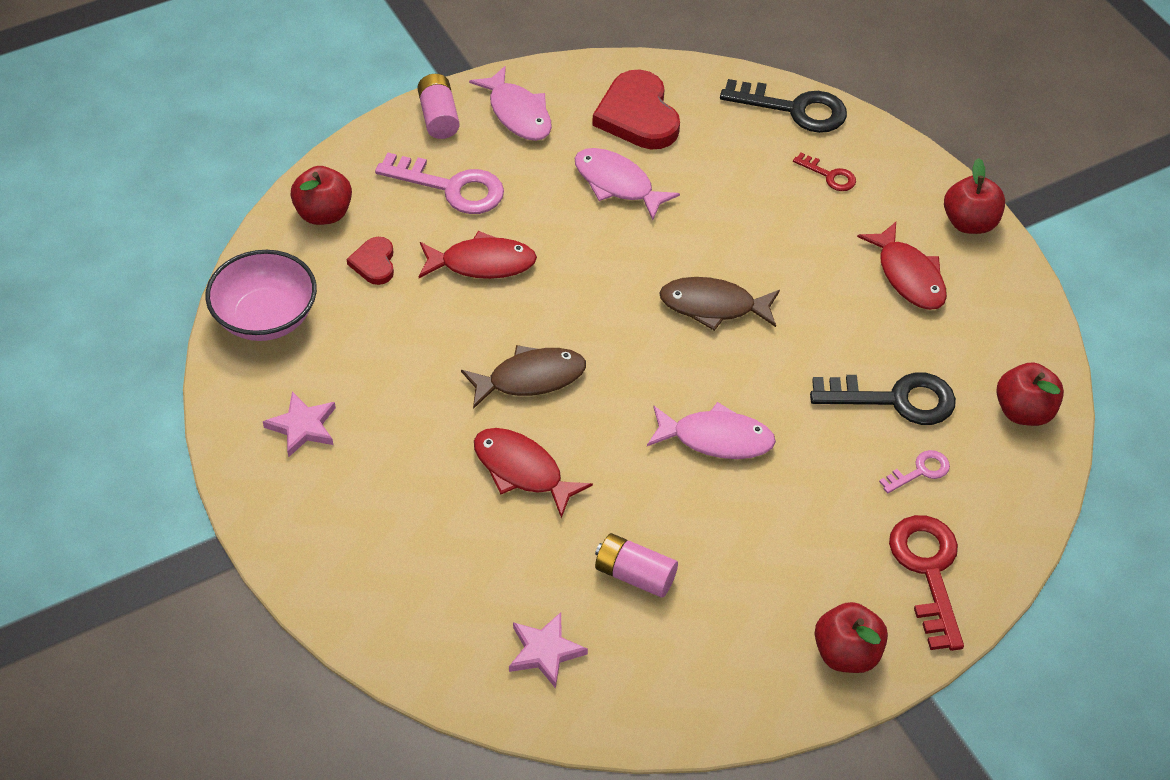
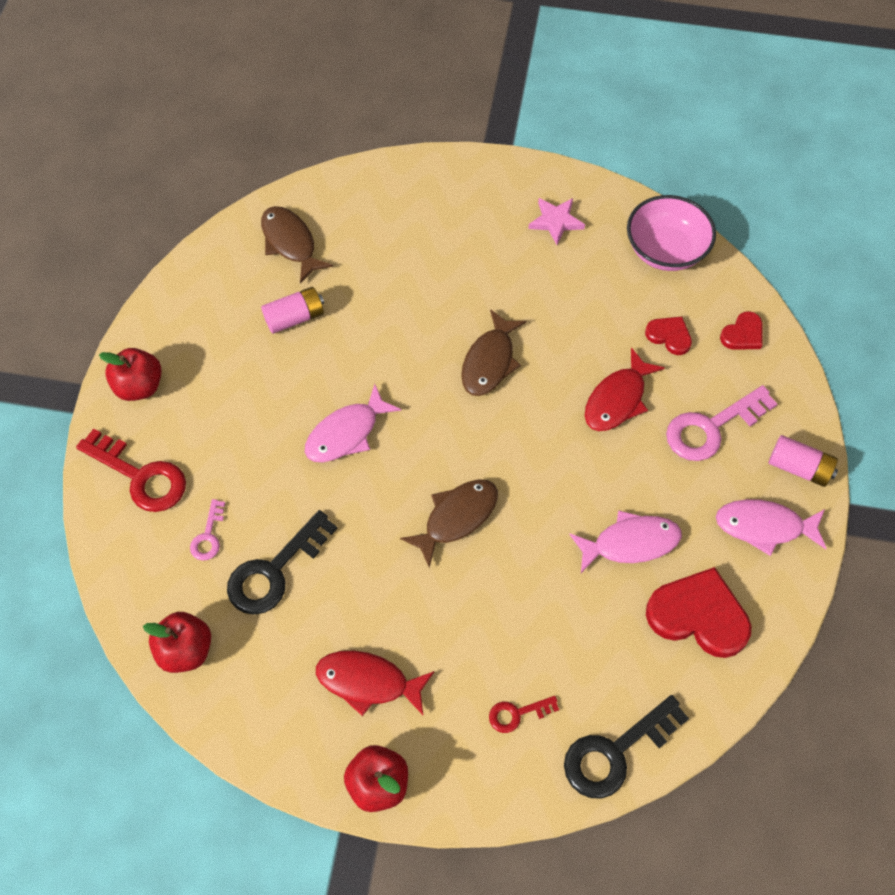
camera: 130 degrees right, 10 degrees up
red apple [290,166,352,225] -> red heart [720,311,762,350]
red fish [474,428,593,518] -> none
pink star [509,612,588,689] -> brown fish [261,206,333,284]

